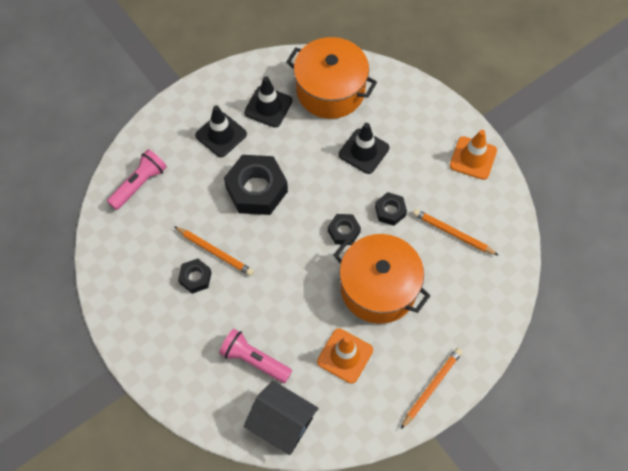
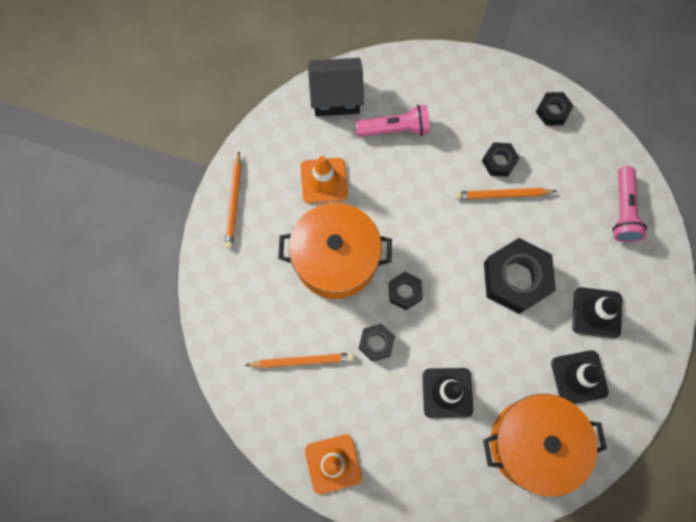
camera: 145 degrees right, 10 degrees up
none -> black nut [536,92,574,126]

